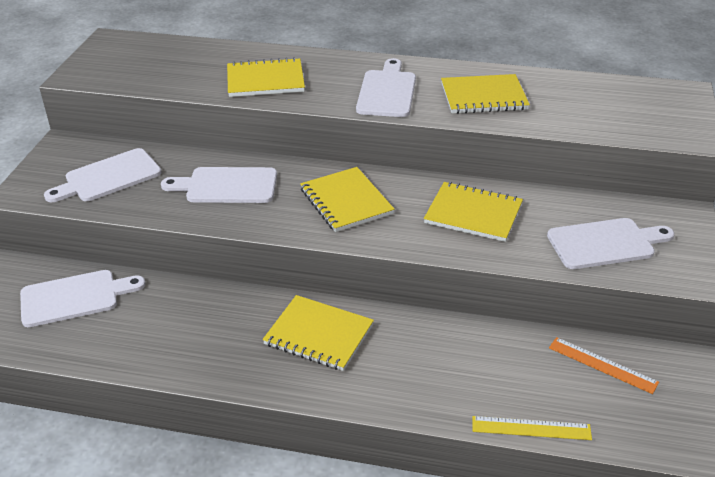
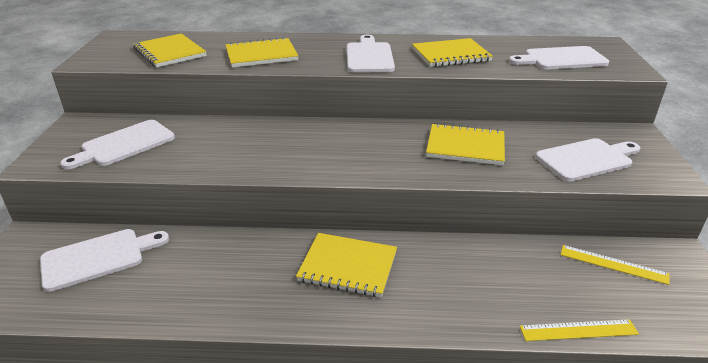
camera: 10 degrees left, 5 degrees down
white cutting board [161,167,277,203] -> white cutting board moved to [509,46,609,70]
yellow notebook [300,167,395,232] -> yellow notebook moved to [133,33,207,68]
orange ruler [549,337,659,394] -> yellow ruler [561,245,670,285]

